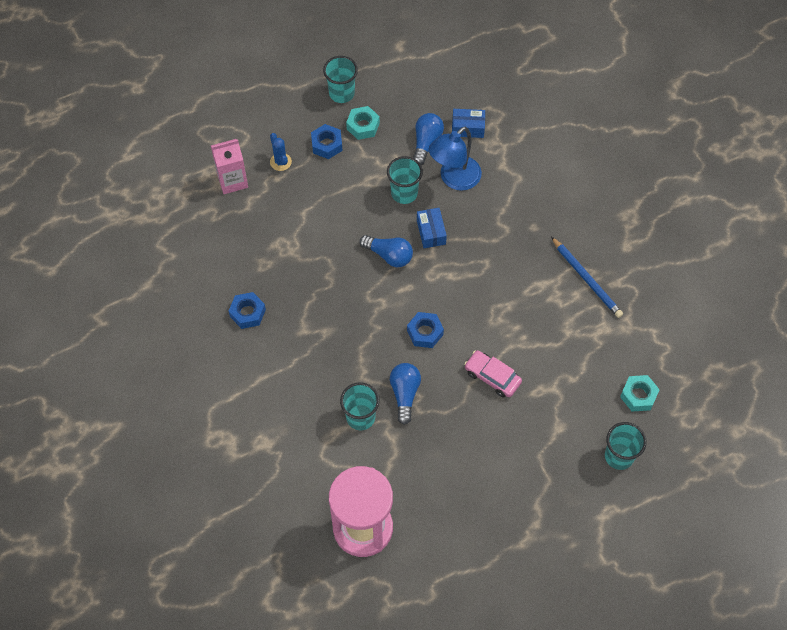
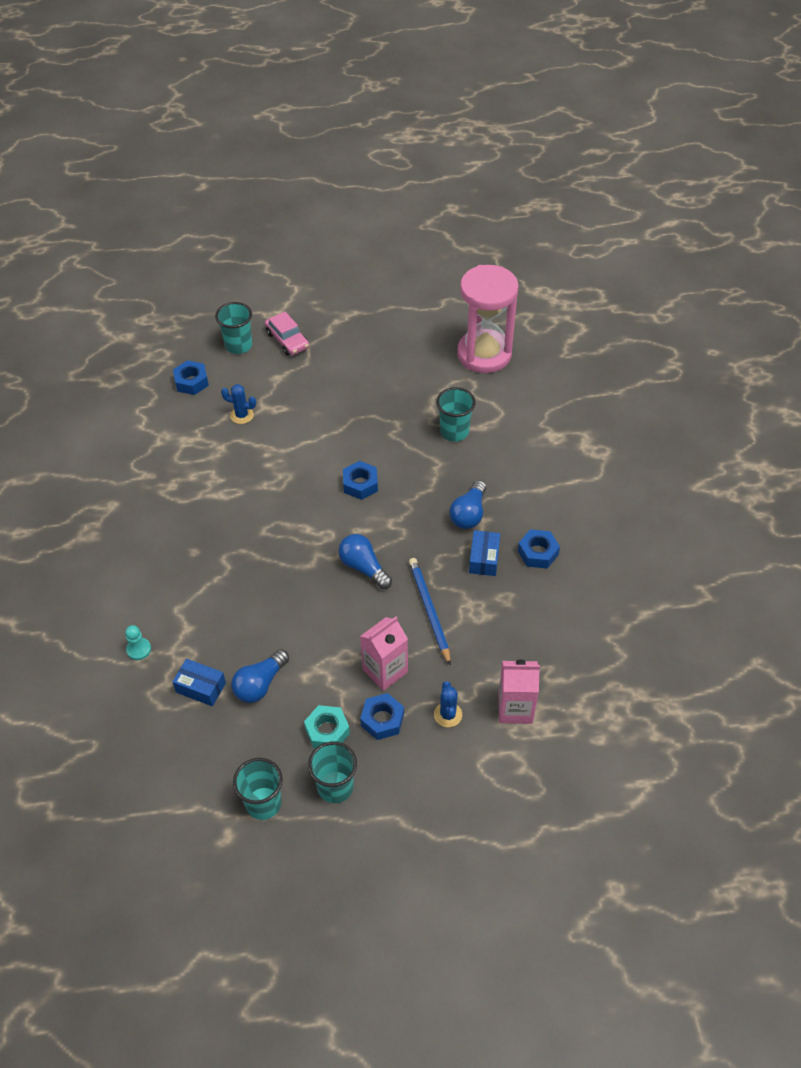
camera: 160 degrees left, 10 degrees down
turquoise cup [387,156,423,204] -> turquoise cup moved to [233,758,283,820]
blue light bulb [390,363,421,425] -> blue light bulb moved to [450,480,486,529]
blue box [417,208,447,248] -> blue box moved to [469,530,500,576]
blue lamp [429,127,482,191] -> none
pink car [464,350,522,397] -> pink car moved to [265,312,309,356]
blue pencil [551,237,623,318] -> blue pencil moved to [409,558,451,666]
turquoise nut [620,375,660,412] -> blue nut [173,360,209,395]
none -> turquoise pawn [125,625,151,660]
none -> blue cactus [221,384,256,424]
none -> pink carton [360,617,408,691]

